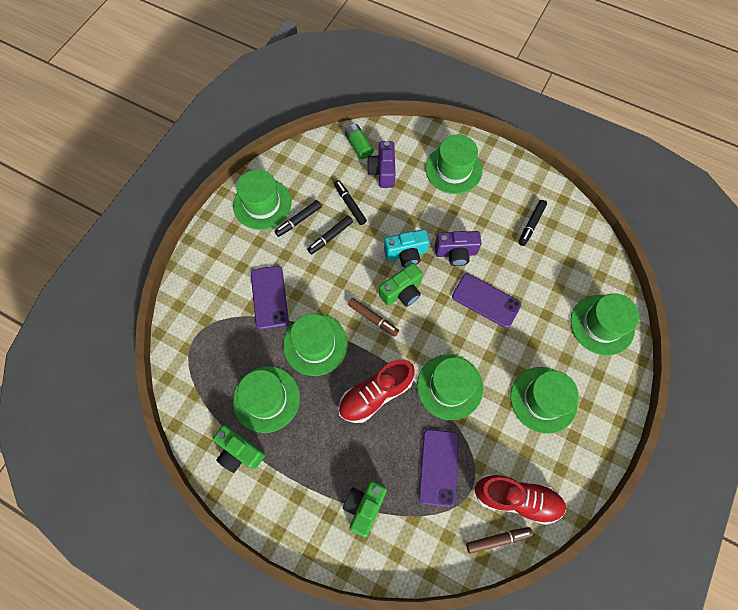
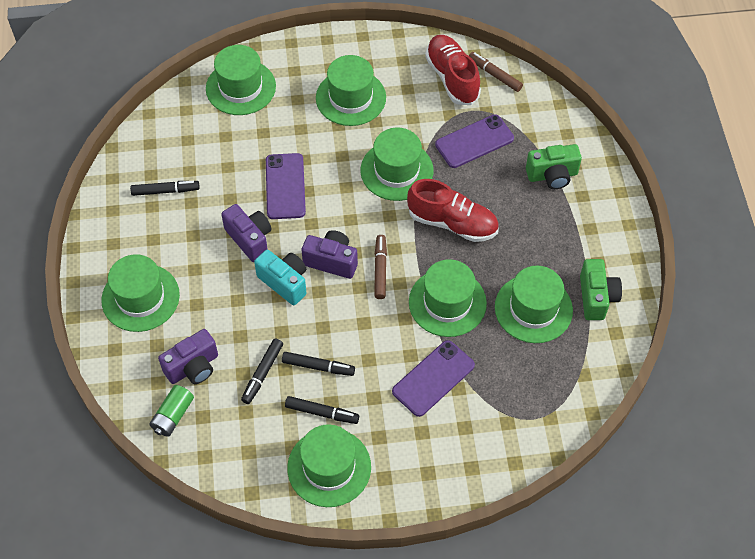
camera: 125 degrees left, 10 degrees down
green camera [379,263,423,306] -> purple camera [302,230,358,279]

